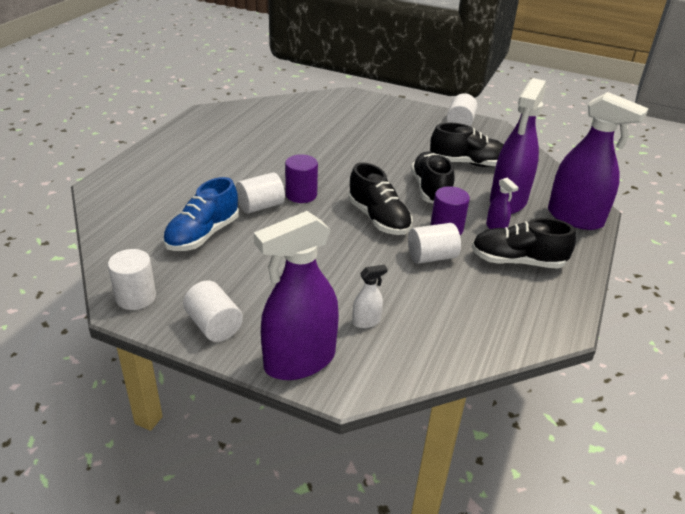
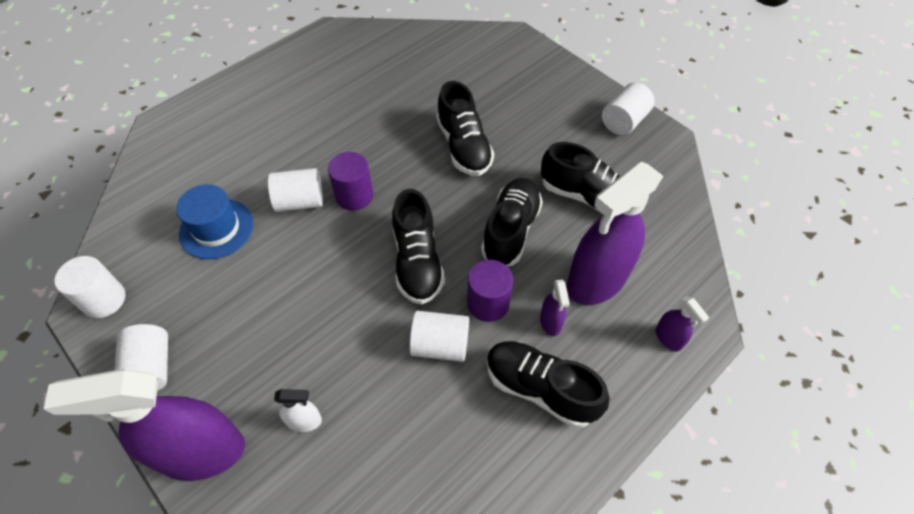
camera: 25 degrees right, 20 degrees up
blue shoe [163,177,239,251] -> blue hat [176,184,253,259]
purple spray bottle [548,92,649,230] -> purple spray bottle [656,296,709,351], size x0.42
none -> black shoe [436,81,494,176]

